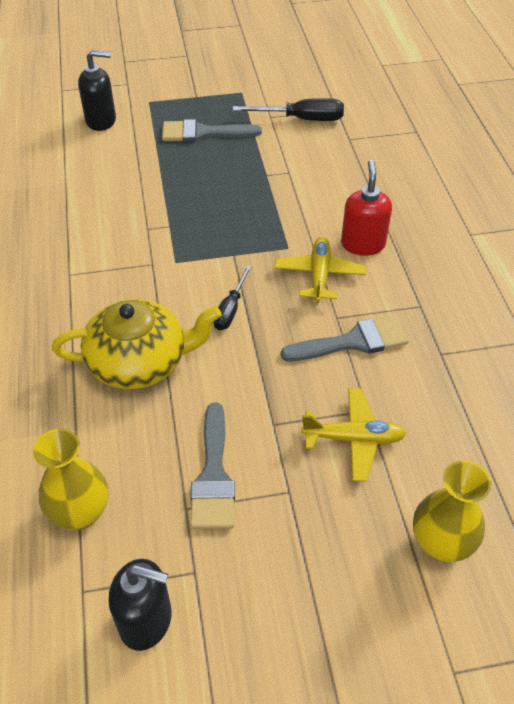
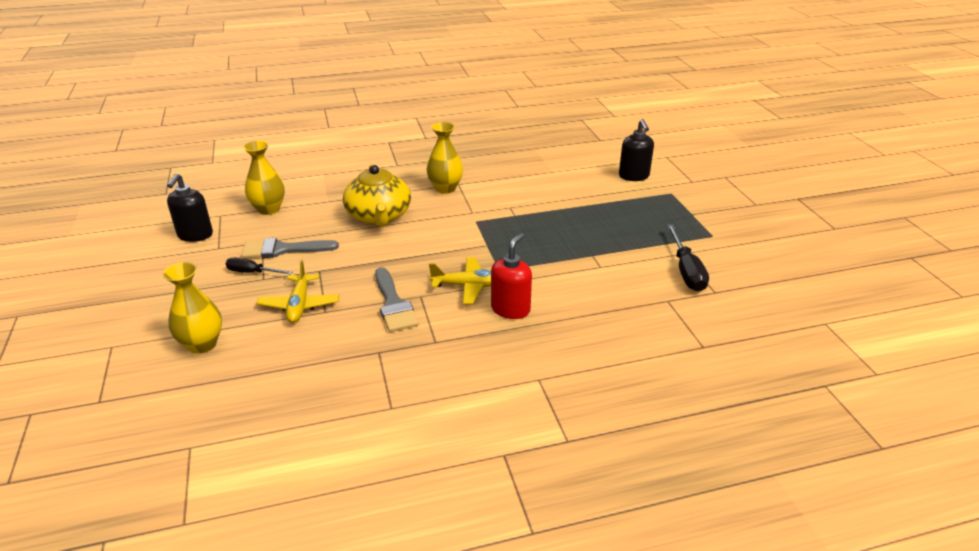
camera: 85 degrees right, 15 degrees down
grey brush [162,119,262,142] -> none
black screwdriver [213,265,252,330] -> black screwdriver moved to [225,257,292,275]
red soap dispenser [341,160,392,256] -> red soap dispenser turned 60 degrees counterclockwise [491,233,532,319]
none -> yellow vase [427,122,463,194]

